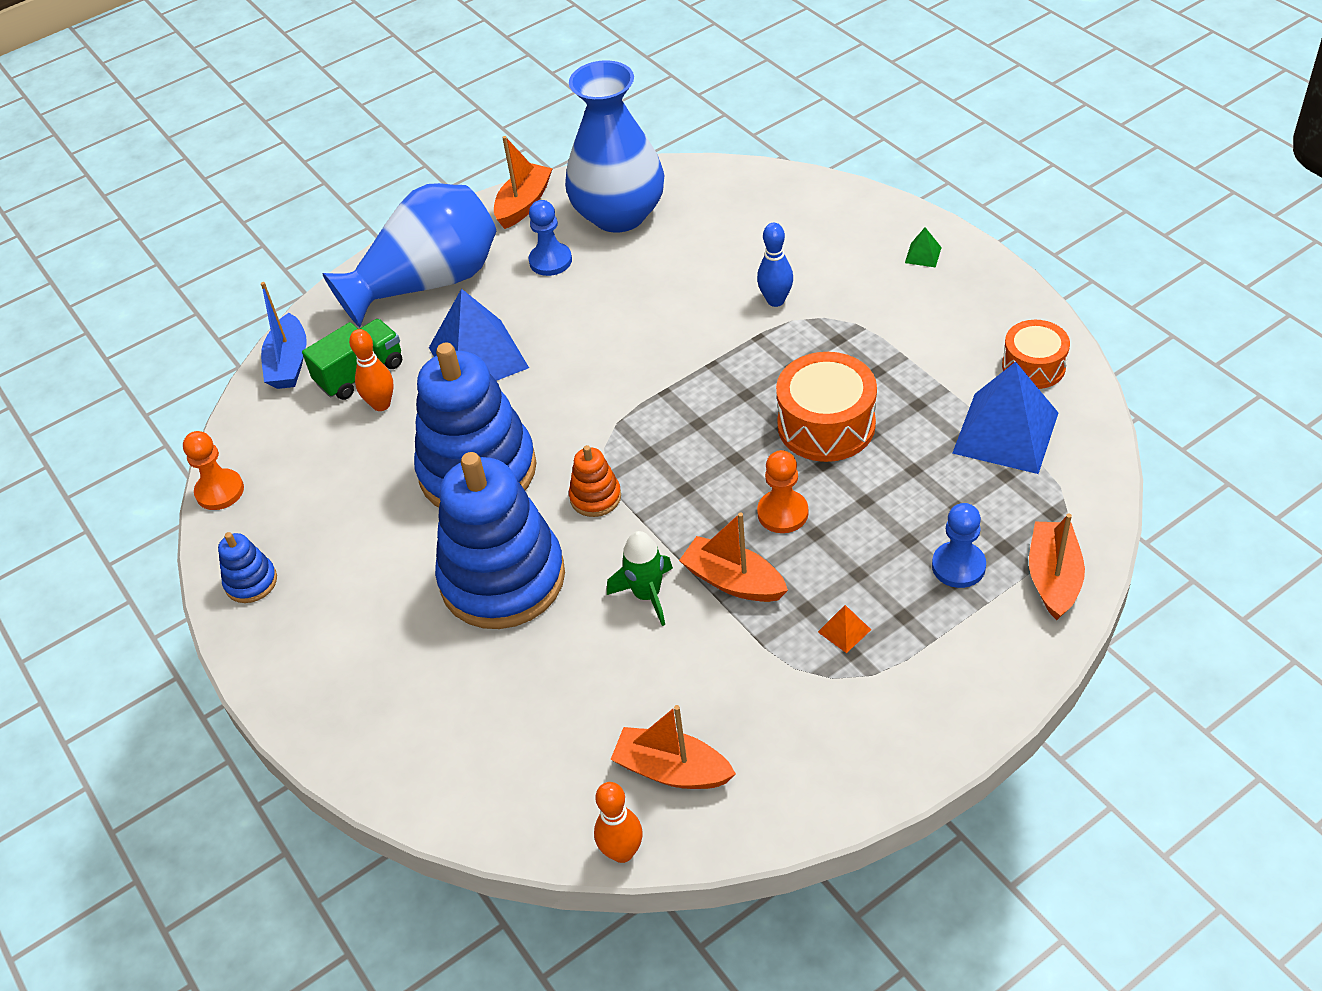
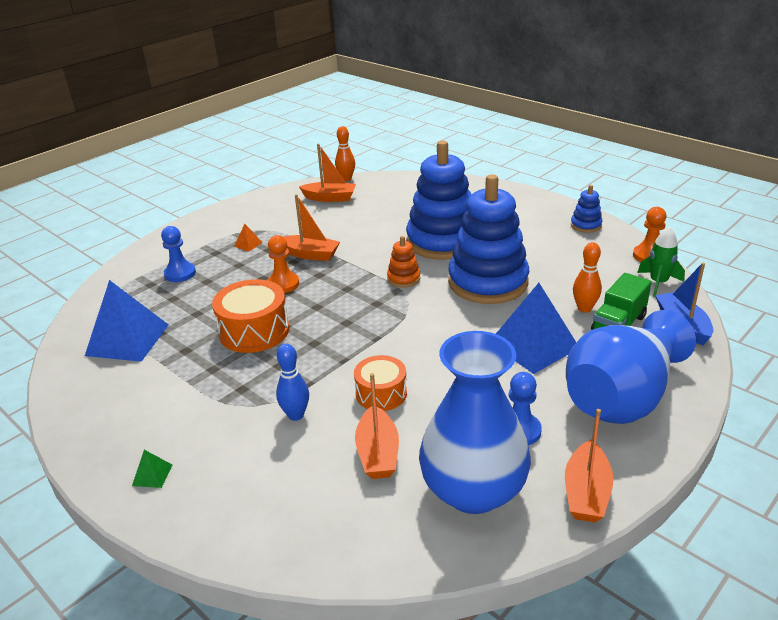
camera: 165 degrees right, 15 degrees down
green rocket [607,531,673,626] -> green rocket moved to [637,226,685,297]
orange drum [1002,320,1070,389] -> orange drum moved to [354,355,407,411]
orange boat [1029,514,1085,620] -> orange boat moved to [355,373,399,479]

